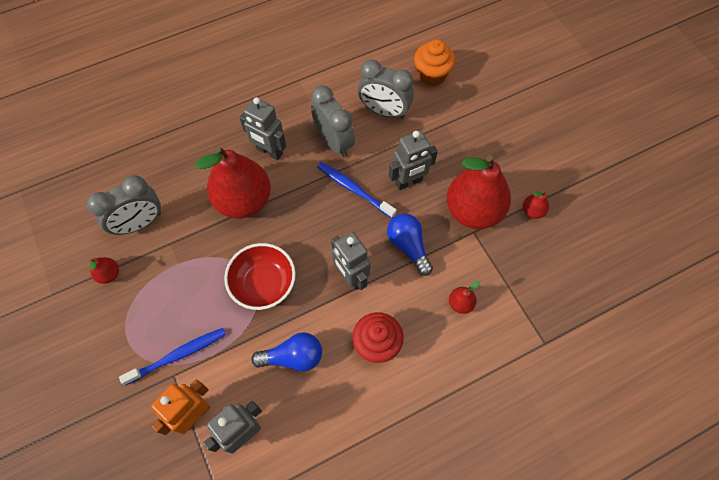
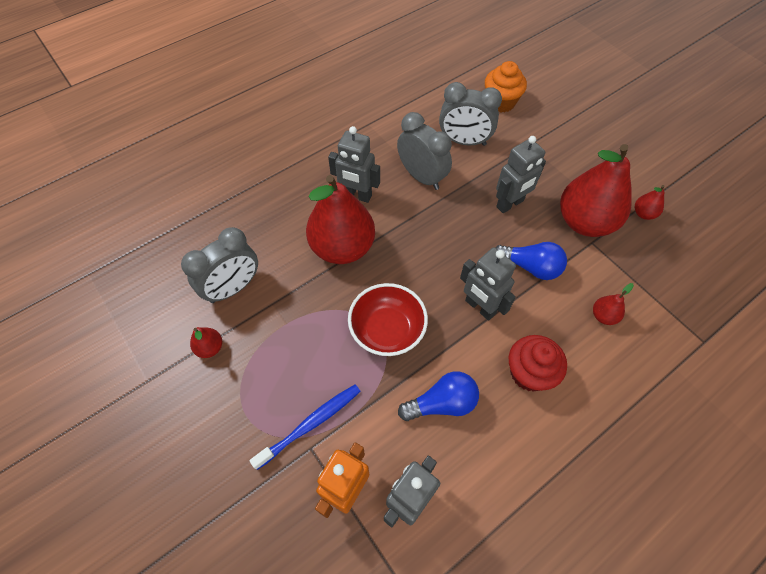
camera: 10 degrees left, 5 degrees down
blue toothbrush [317,162,396,218] -> none
blue light bulb [387,214,433,276] -> blue light bulb turned 150 degrees clockwise [495,242,567,280]

